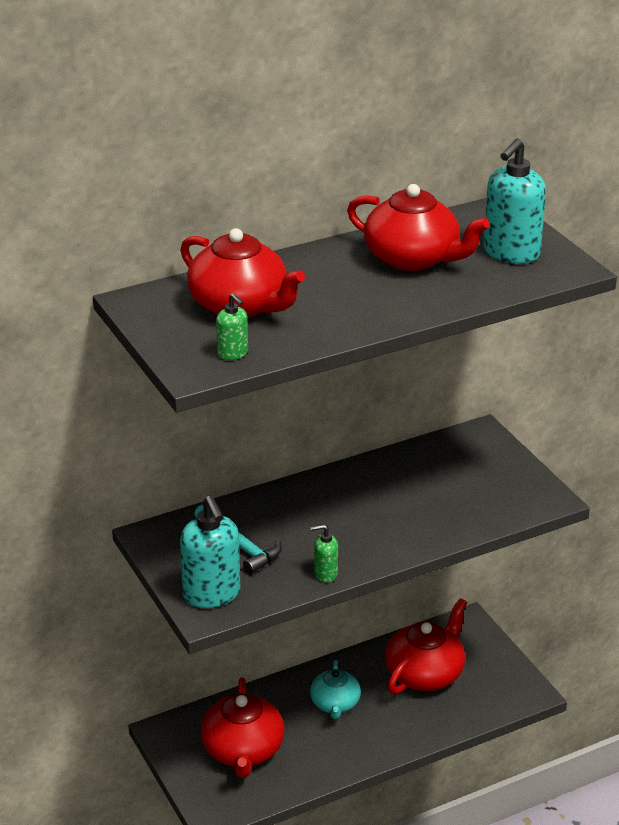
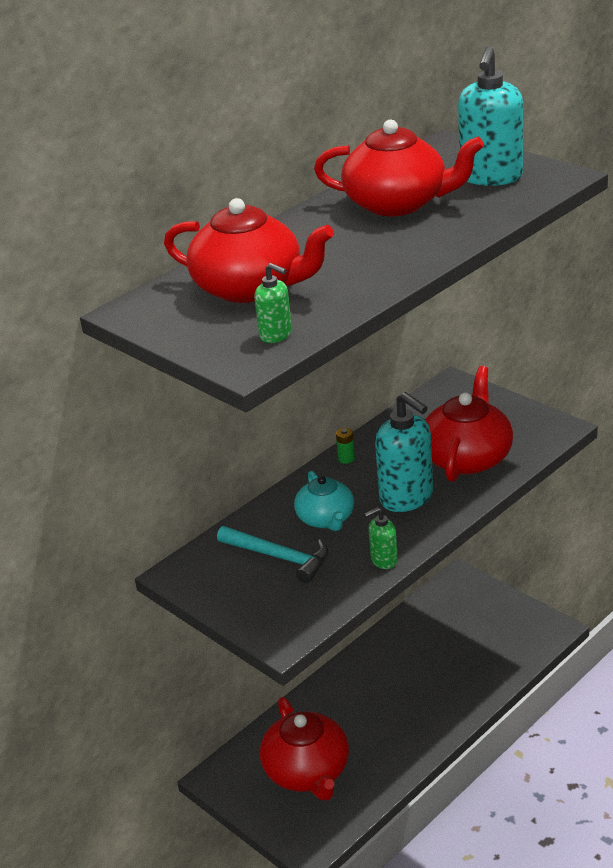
camera: 15 degrees left, 0 degrees up
turquoise soap dispenser [180,496,240,608] -> turquoise soap dispenser moved to [375,392,433,512]
turquoise teapot [310,660,361,719] -> turquoise teapot moved to [294,471,354,531]
red teapot [385,598,467,694] -> red teapot moved to [425,366,513,482]
none -> green battery [336,428,355,464]

